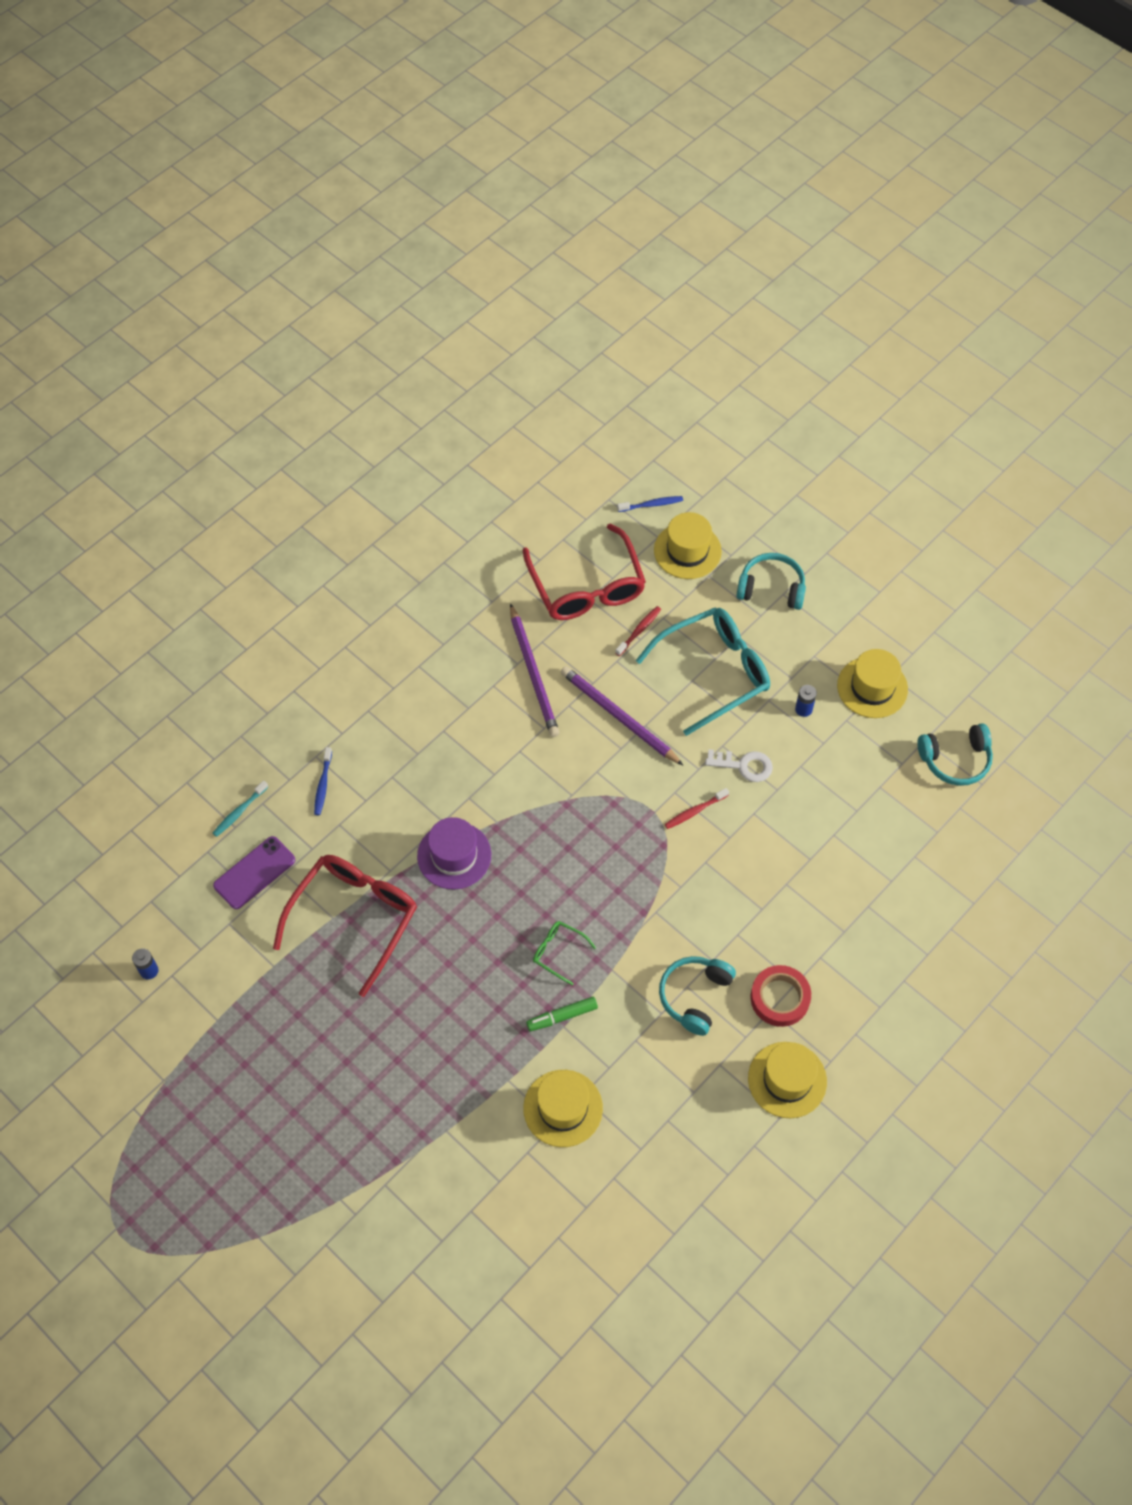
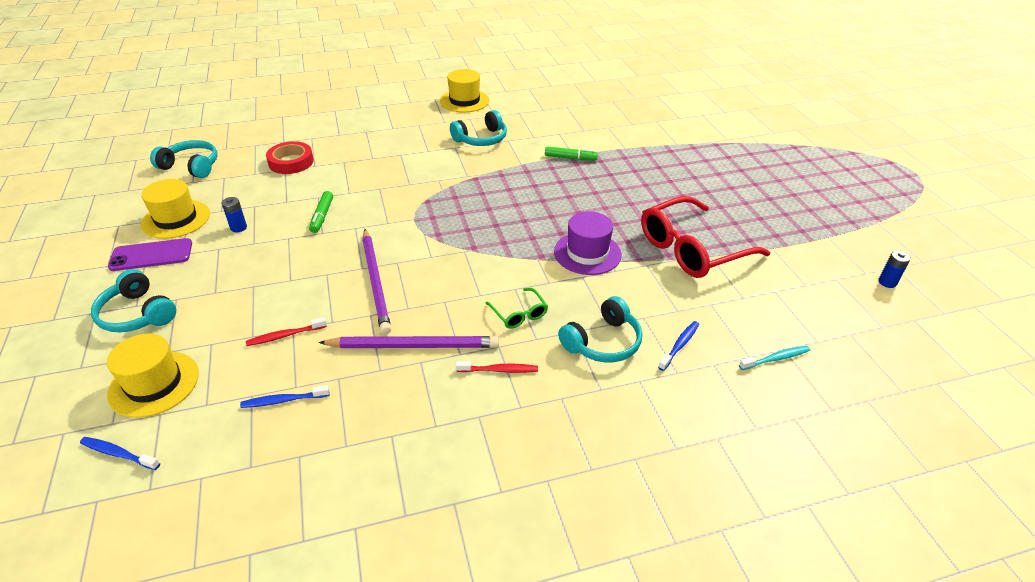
camera: 150 degrees left, 20 degrees down
purple phone [213,836,295,909] -> purple phone moved to [108,238,192,271]
purple pencil [510,603,559,737] -> purple pencil turned 75 degrees clockwise [318,336,499,348]
red glasses [522,523,646,620] -> blue toothbrush [240,385,330,408]
yellow hat [523,1070,603,1147] -> none
green glasses [533,921,596,985] -> green glasses moved to [486,288,548,329]
turquoise glasses [636,607,770,736] -> none
red toothbrush [665,788,729,829] -> red toothbrush moved to [456,361,538,373]
white key [705,749,773,782] -> green marker [309,191,333,233]
red tape [751,965,811,1027] -> red tape moved to [266,141,314,174]
none -> turquoise headphones [558,296,642,363]

